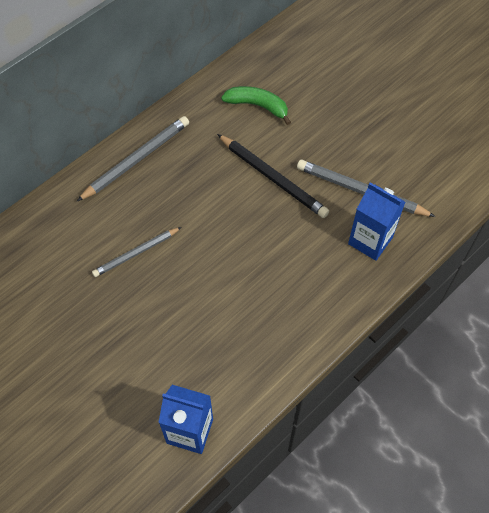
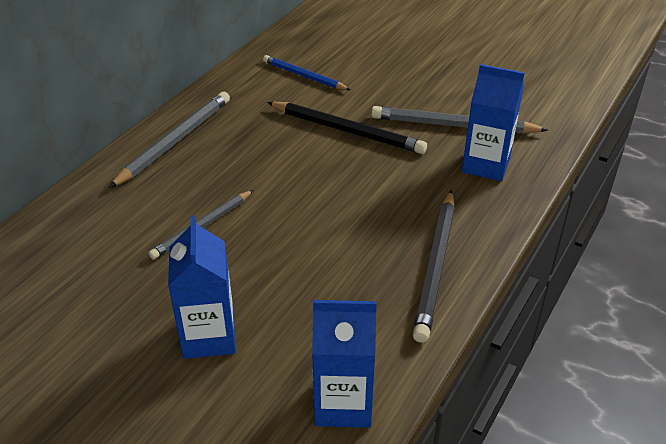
camera: 15 degrees left, 20 degrees down
green banana [221,86,291,125] -> blue pencil [263,55,350,90]
none -> blue carton [168,215,236,359]
none -> black pencil [413,190,455,343]

